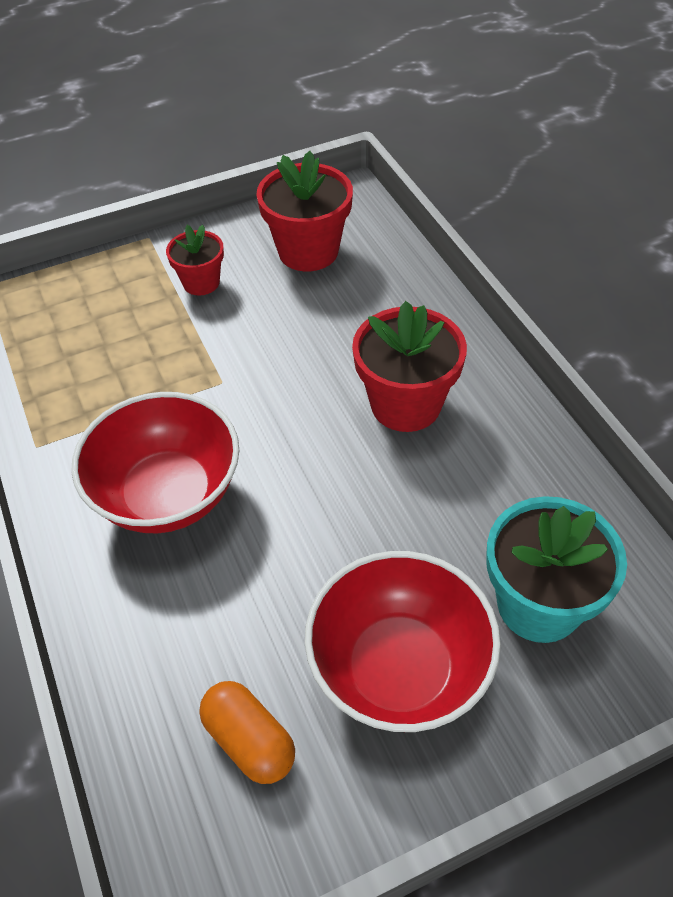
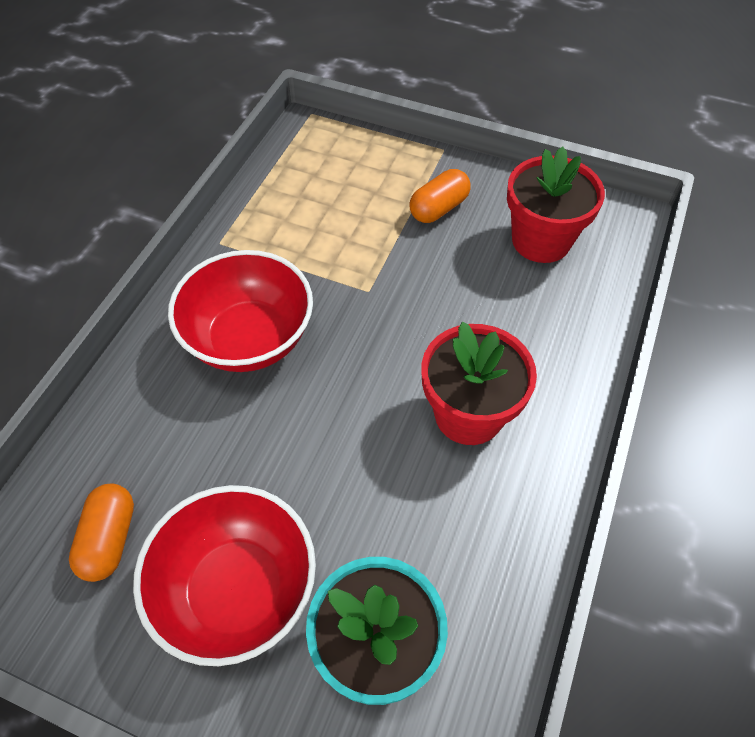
camera: 45 degrees right, 5 degrees up
red flower pot [166,225,224,295] -> orange capsule [410,169,471,223]

